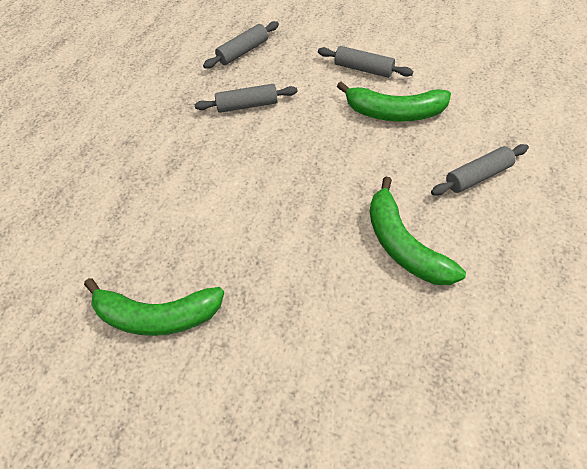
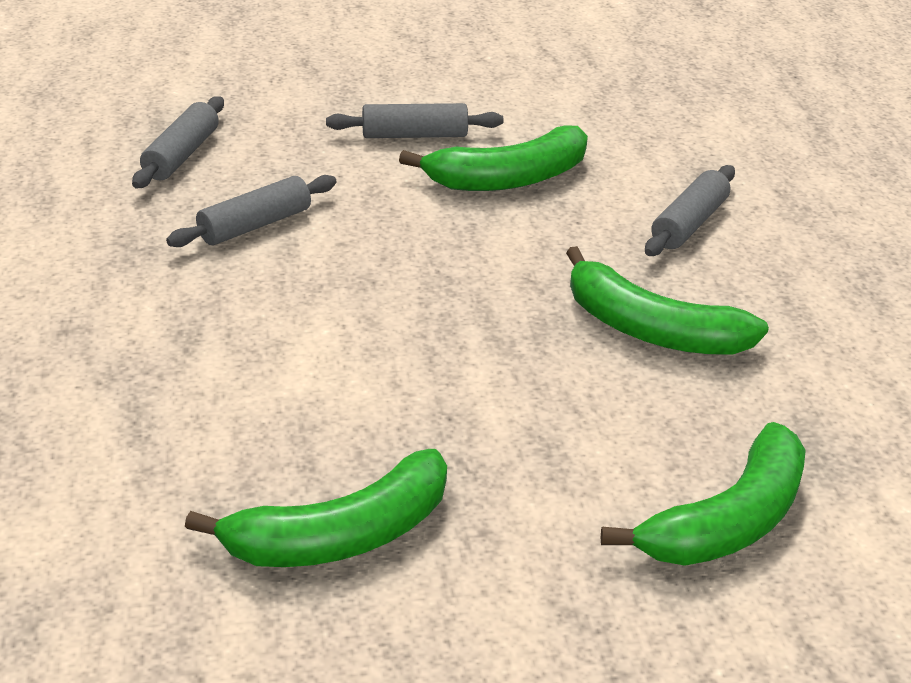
camera: 35 degrees left, 20 degrees down
none -> green banana [601,422,806,566]

